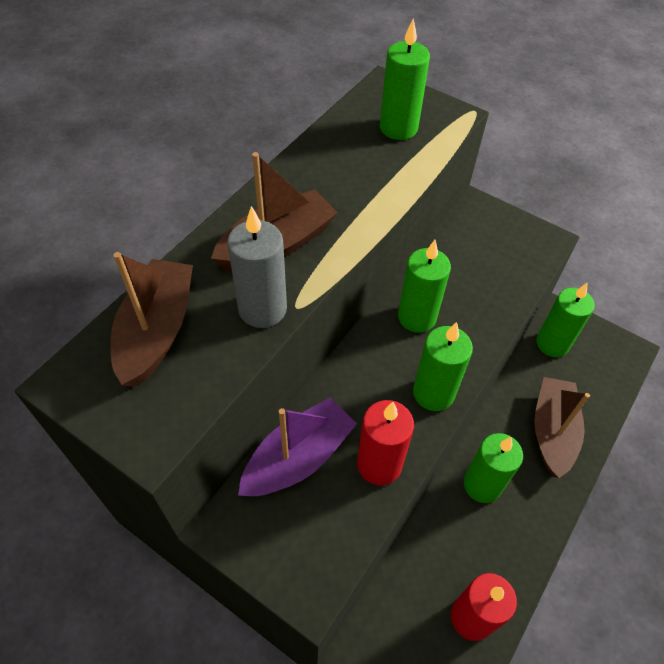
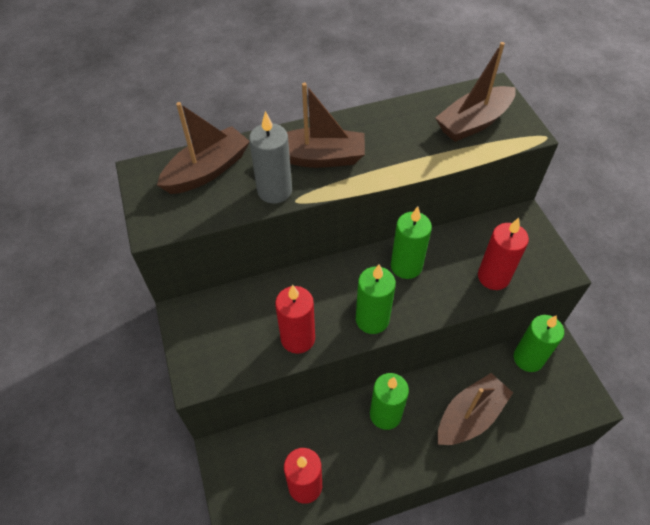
camera: 40 degrees right, 0 degrees up
purple boat [238,397,357,496] -> none
green candle [380,18,430,140] -> brown boat [435,42,516,142]
none -> red candle [478,218,529,290]

